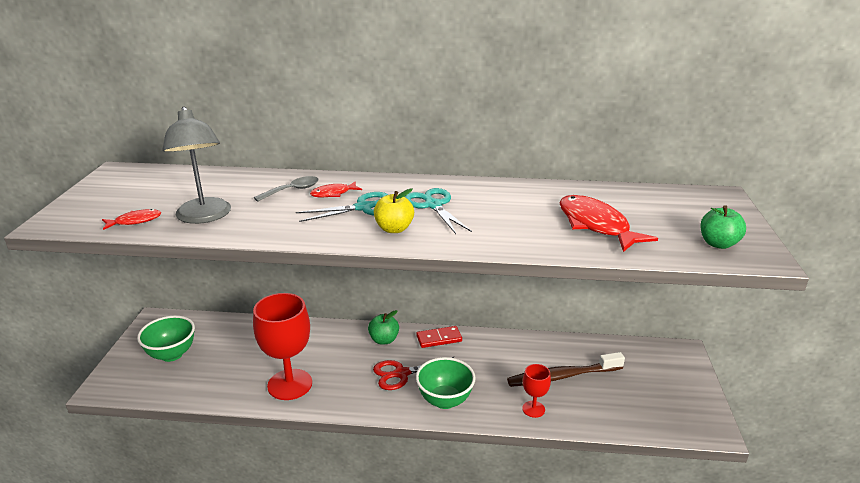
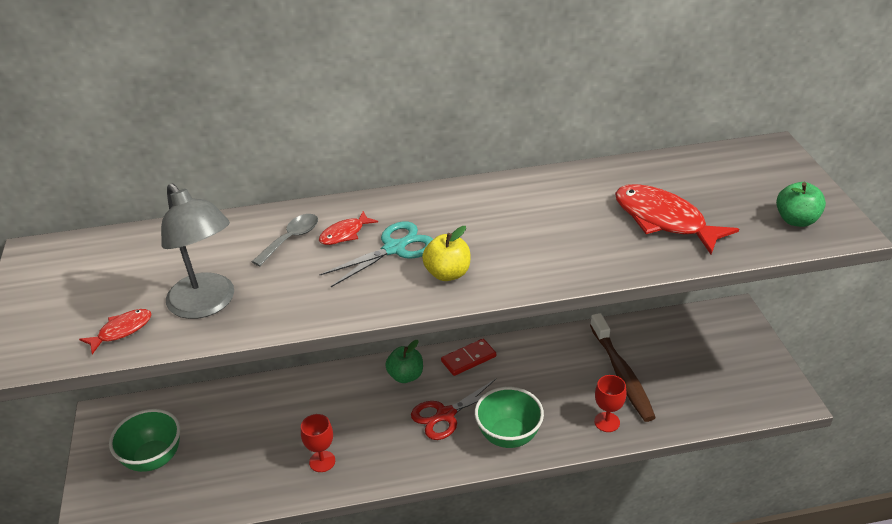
camera: 15 degrees left, 10 degrees up
red goblet [253,293,312,400] -> red goblet [301,414,335,472], size x0.49
turquoise scissors [405,188,472,234] -> none
brown toothbrush [507,352,625,387] -> brown toothbrush turned 75 degrees counterclockwise [590,313,656,422]

